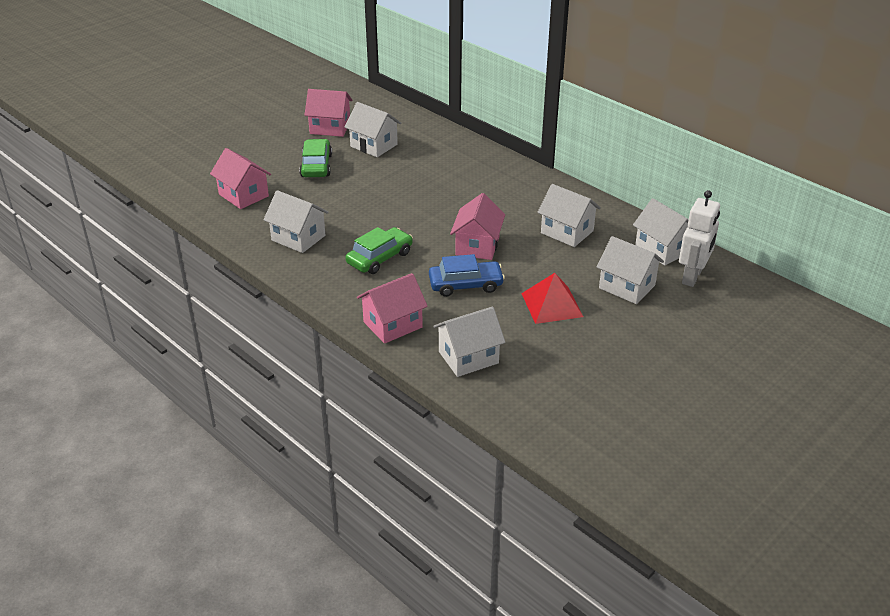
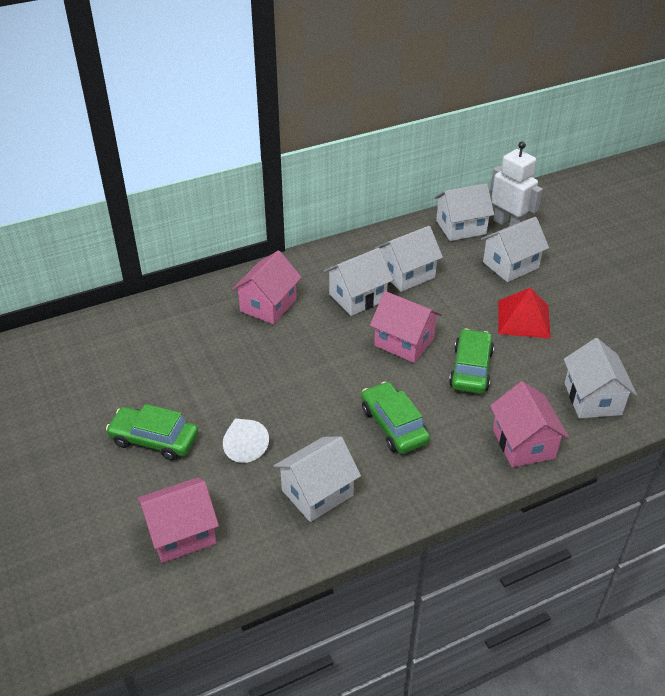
camera: 70 degrees left, 5 degrees up
pink house [304,89,352,137] -> pink house moved to [232,250,302,324]
white house [345,102,401,157] -> white house moved to [324,248,393,316]
blue car [429,254,505,297] -> green car [449,329,494,394]
none -> white cone [223,418,269,463]

